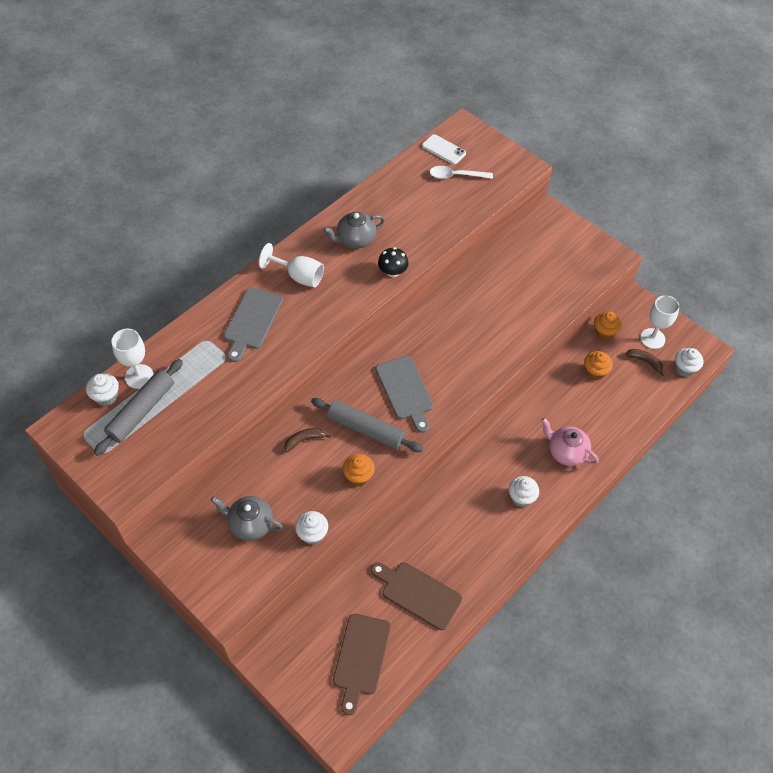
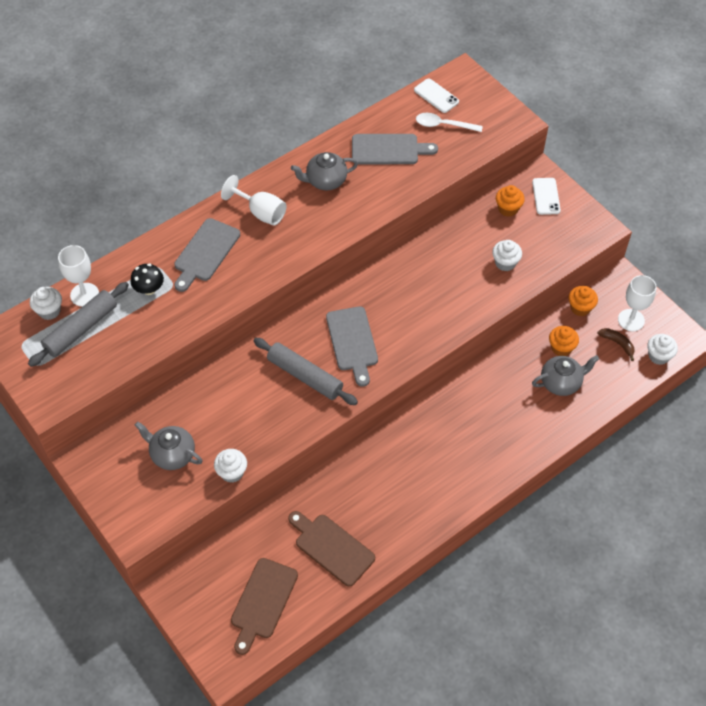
camera: 10 degrees right, 0 degrees up
brown banana [284,428,331,452] -> none
orange cupcake [343,454,375,486] -> orange cupcake moved to [496,185,525,217]
black mushroom [378,247,409,277] -> black mushroom moved to [131,263,164,295]
white cupcake [509,476,539,507] -> white cupcake moved to [492,240,522,271]
pink teapot [541,418,599,466] -> none
none -> grey cutting board [352,134,438,164]
none -> white phone [532,178,561,215]
none -> grey teapot [532,355,599,396]

